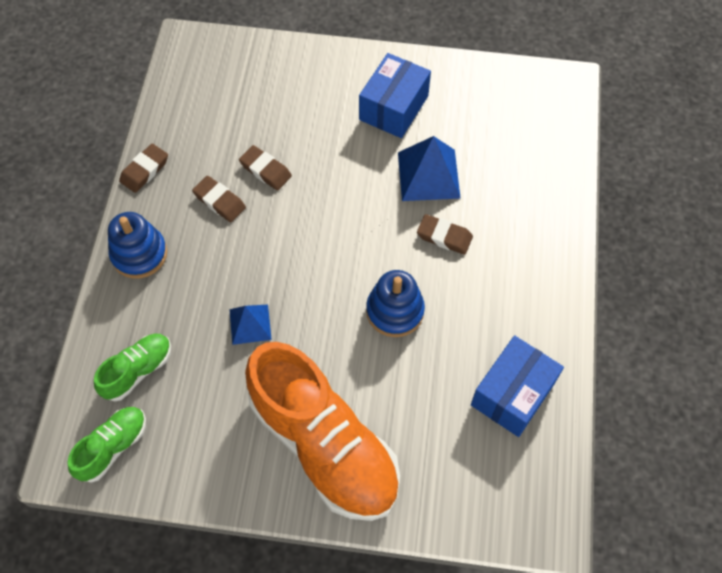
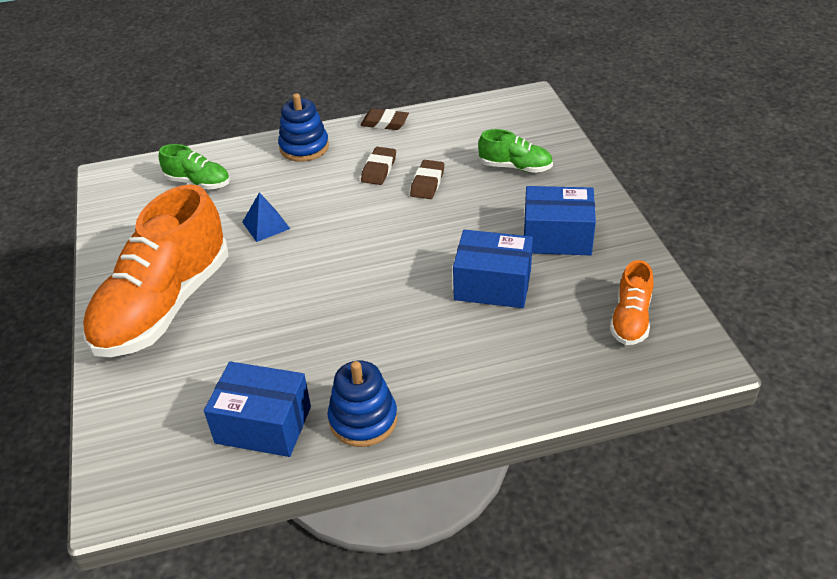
camera: 70 degrees right, 20 degrees down
green shoe [68,407,146,483] -> green shoe moved to [478,129,553,173]
blue stacking toy [366,270,425,337] -> blue stacking toy moved to [328,361,397,447]
blue pyramid [398,136,461,201] -> blue box [453,229,533,308]
brown eraser [417,214,473,255] -> none
none -> orange shoe [610,260,653,345]

